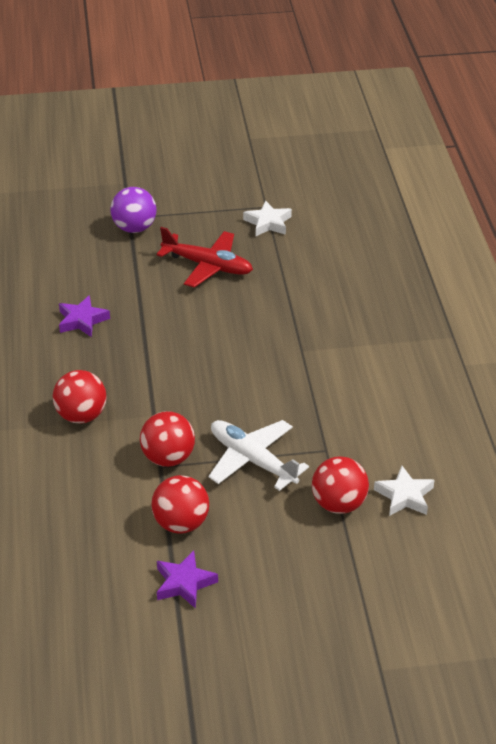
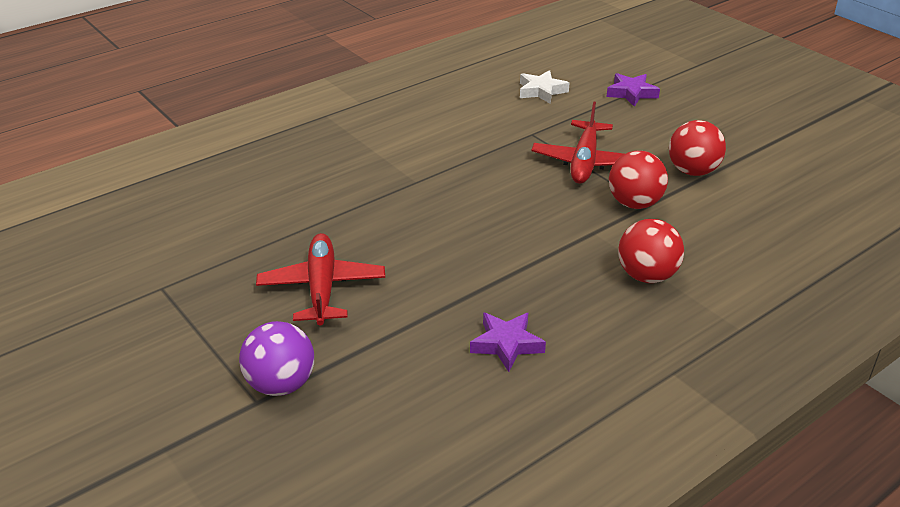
camera: 120 degrees left, 5 degrees down
purple star [157,551,218,609] -> purple star moved to [606,73,660,107]
white plane [208,420,309,491] -> red plane [531,101,624,184]
white star [243,200,292,236] -> none
red ball [312,456,369,514] -> none

